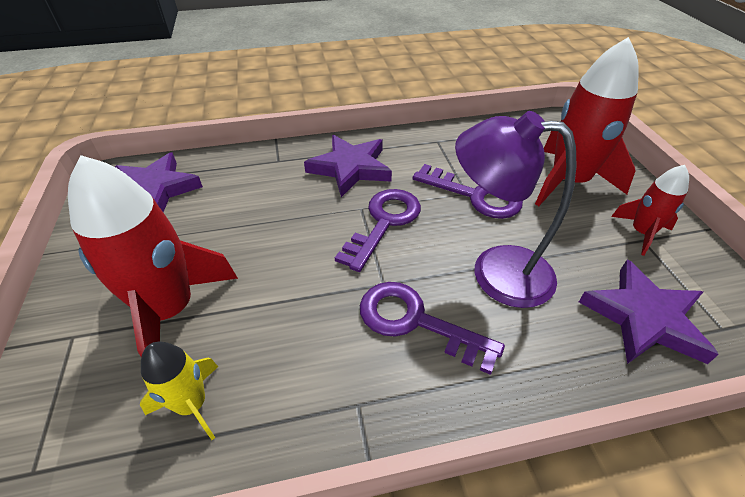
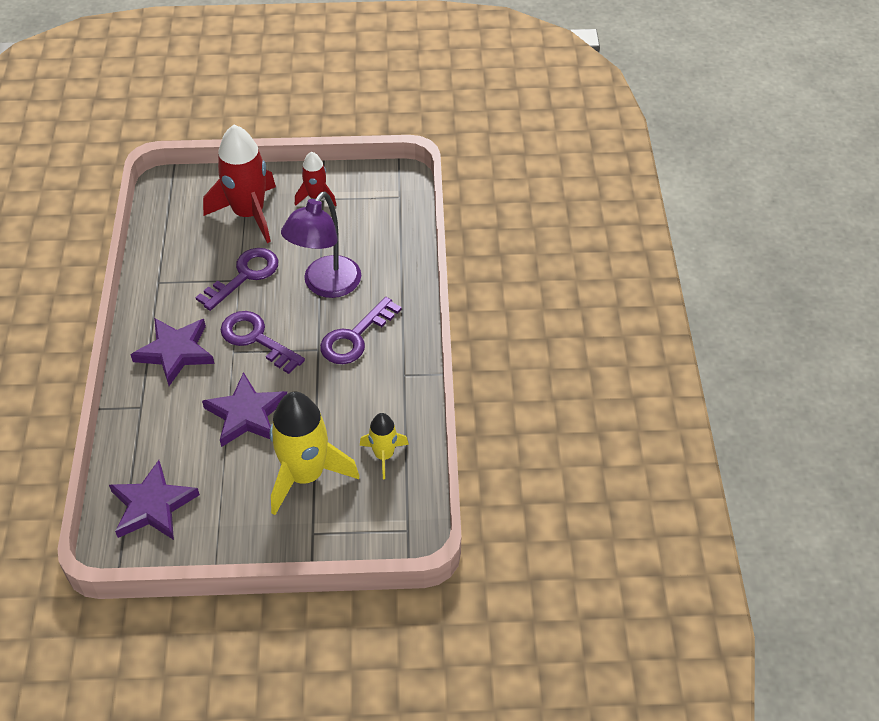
camera: 80 degrees left, 5 degrees up
red rocket [68,155,238,357] -> yellow rocket [270,392,359,515]
purple star [579,260,719,364] -> purple star moved to [202,372,287,447]

